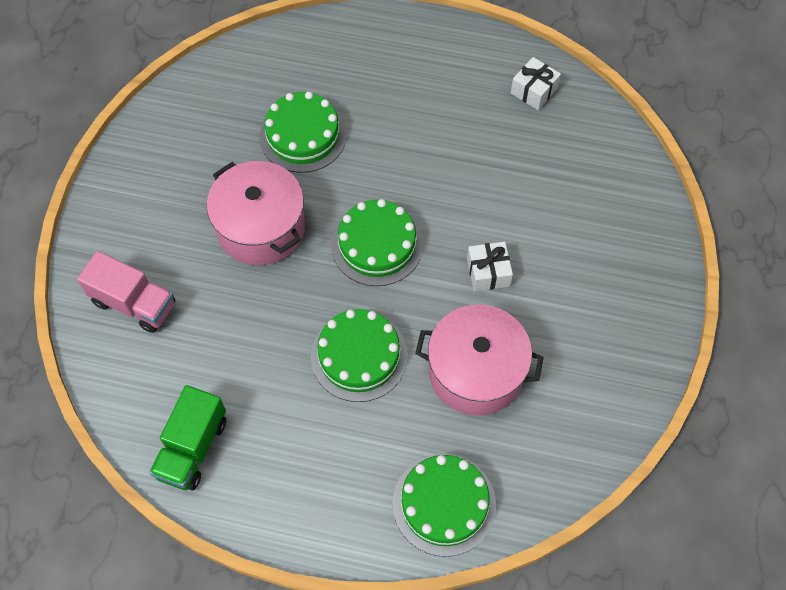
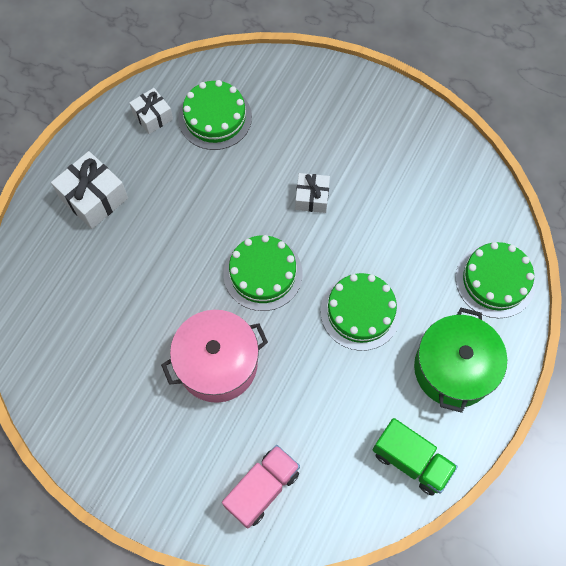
camera: 75 degrees left, 5 degrees up
green cake [260,91,347,173] -> green cake moved to [178,80,252,150]
pink pot [415,305,544,416] -> none
none -> white gift [51,151,128,229]
none -> green pot [414,308,507,413]

